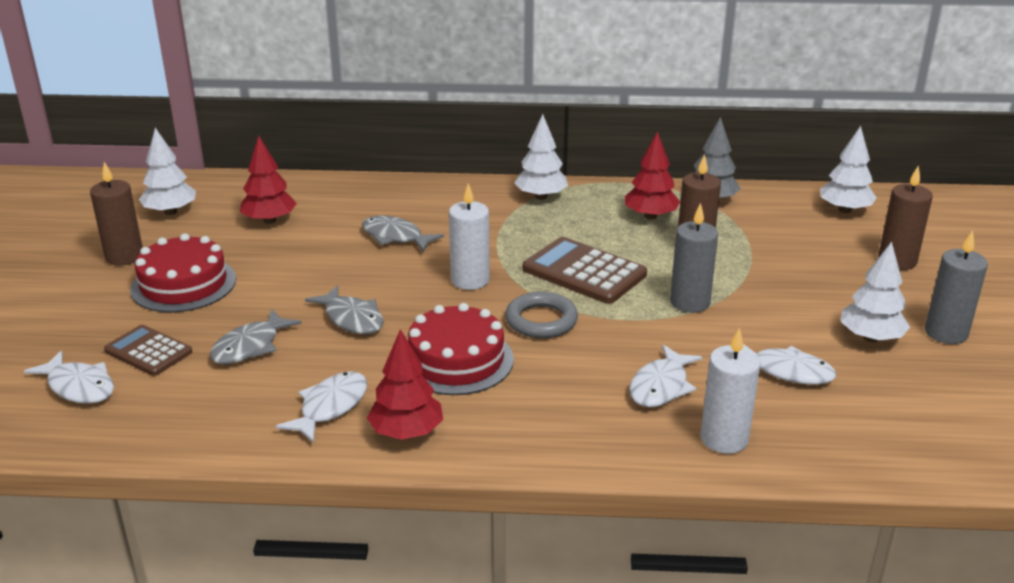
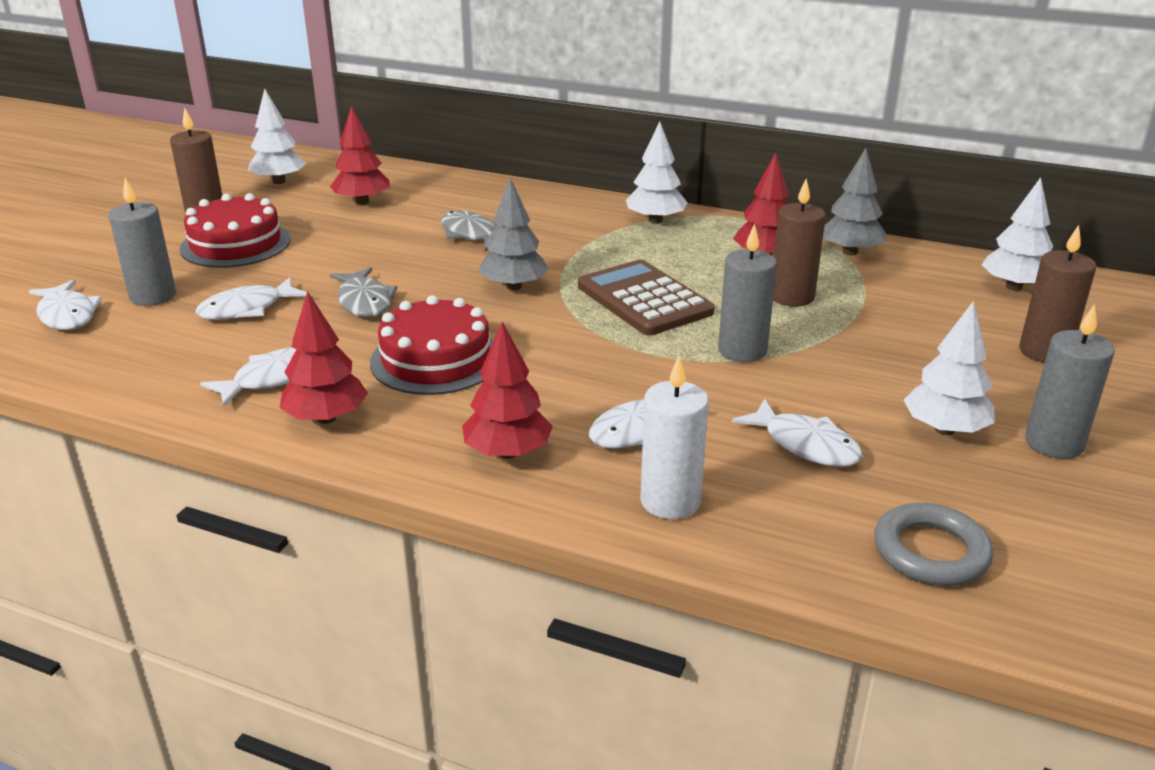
camera: 20 degrees right, 0 degrees up
brown calculator [104,325,192,376] -> grey candle [109,178,176,306]
grey fish [210,309,302,365] -> white fish [195,277,307,320]
white candle [449,183,490,290] -> grey tree [478,178,549,291]
grey ring [505,292,578,338] -> grey ring moved to [874,503,994,586]
none -> red tree [462,321,553,459]

